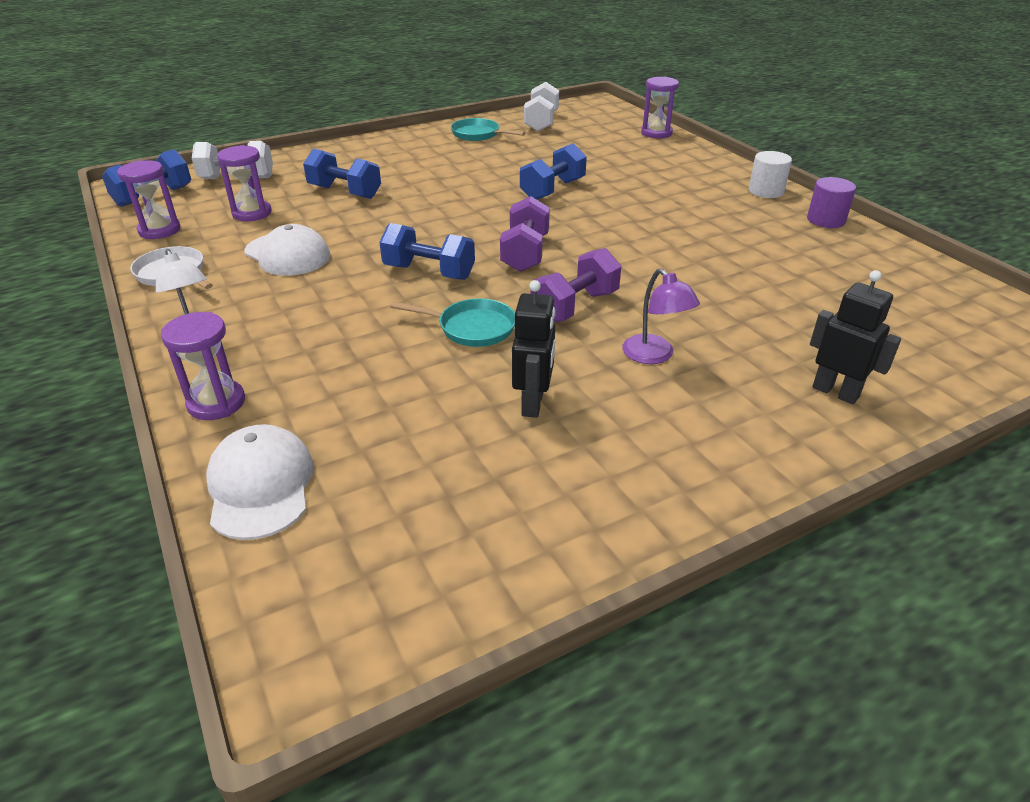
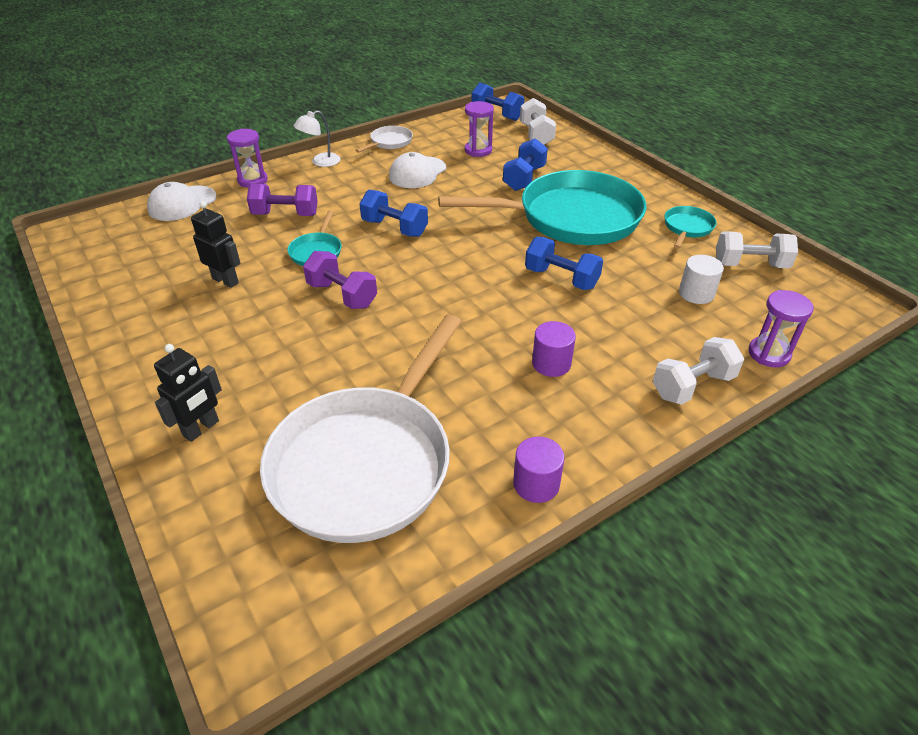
camera: 85 degrees right, 5 degrees up
purple hourglass [117,160,180,239] -> none
white cap [206,424,314,540] -> white cap turned 150 degrees clockwise [147,182,217,221]
blue dumbbell [379,223,475,280] -> blue dumbbell turned 75 degrees counterclockwise [359,190,428,237]
purple dumbbell [500,196,550,272] -> purple dumbbell moved to [247,184,318,216]
black robot [512,280,556,418] -> black robot turned 150 degrees counterclockwise [191,201,241,288]
purple lamp [622,269,700,364] -> none
white cylinder [749,151,792,198] -> white cylinder moved to [679,255,724,304]
none -> white pan [260,315,462,543]
none -> turquoise pan [439,170,647,245]
none -> purple cylinder [532,321,576,377]
none -> white dumbbell [653,337,744,405]

